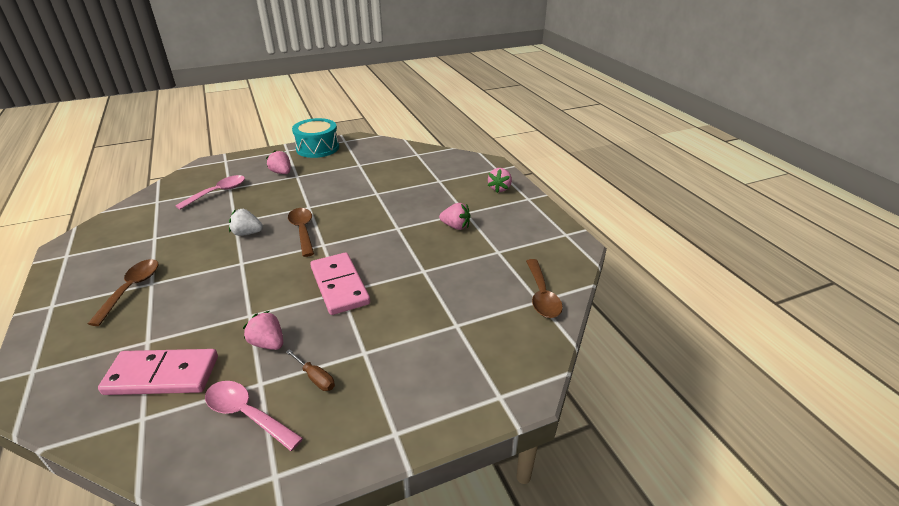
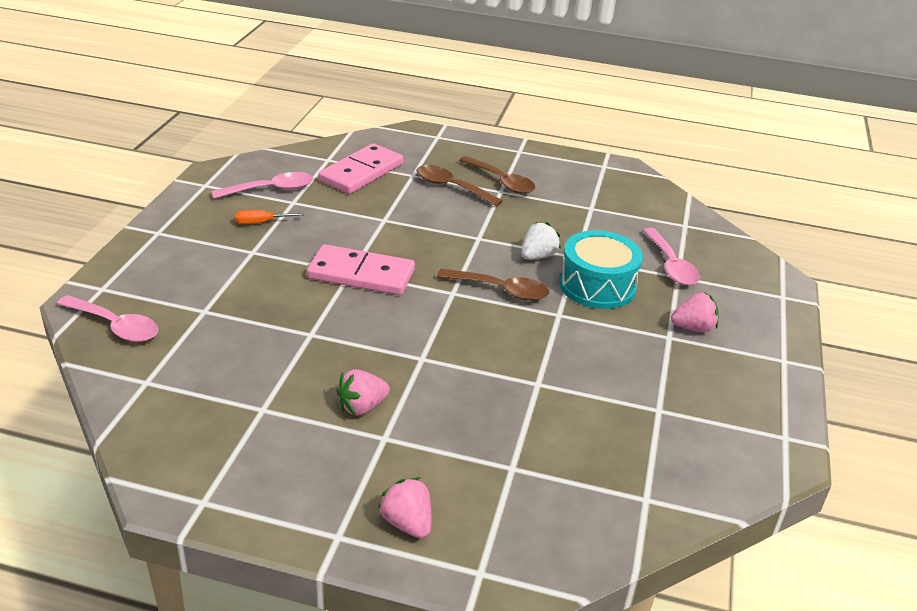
camera: 125 degrees right, 0 degrees up
pink strawberry [243,311,283,350] -> none
brown screwdriver [286,349,335,391] -> orange screwdriver [235,210,304,224]
turquoise drum [292,118,339,158] -> turquoise drum moved to [559,230,643,309]
brown spoon [526,259,563,318] -> brown spoon moved to [416,165,503,207]
none -> pink spoon [57,295,158,342]

